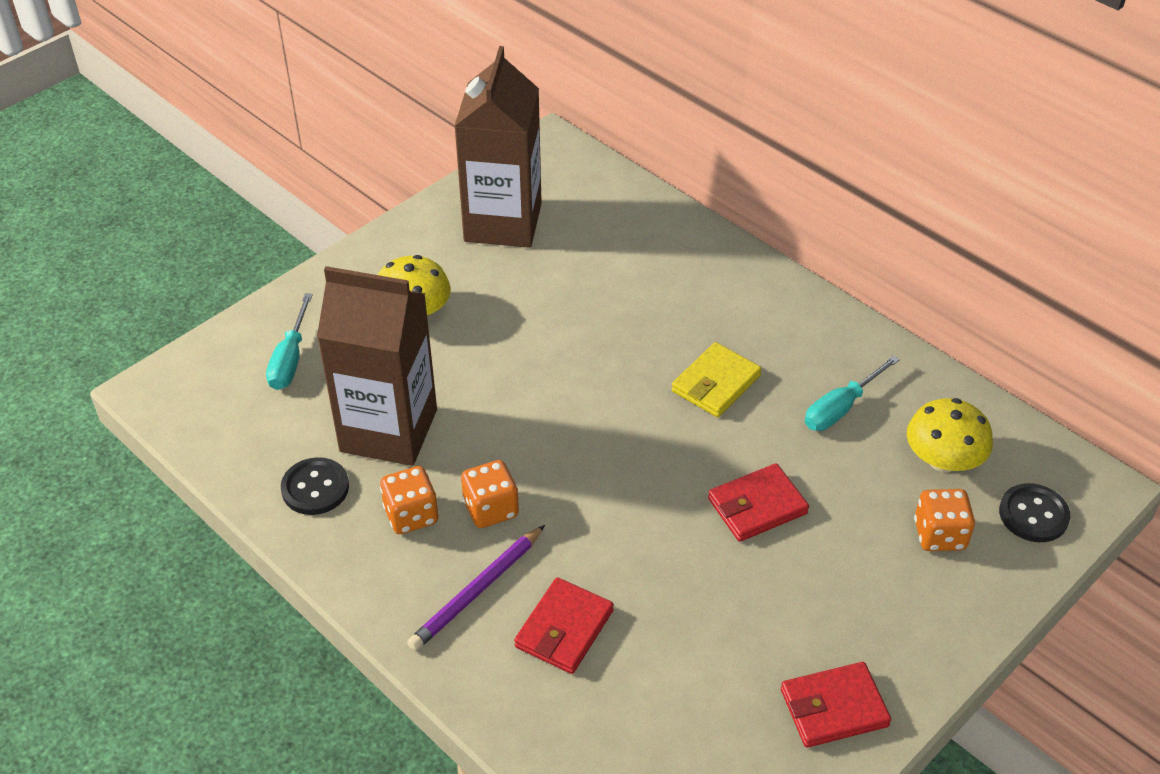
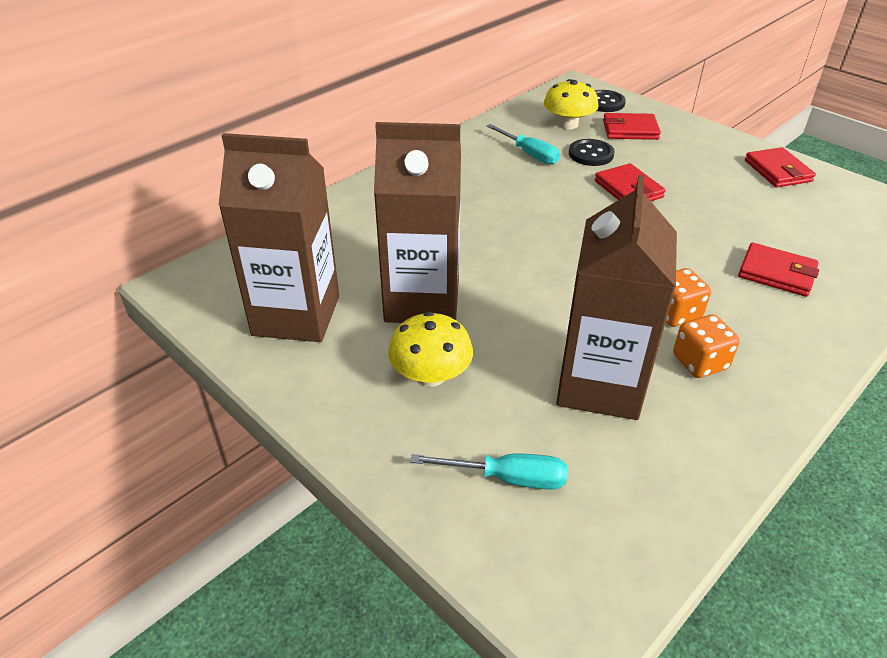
camera: 90 degrees left, 5 degrees down
black button [281,457,349,515] -> black button moved to [569,139,615,166]
purple pencil [407,525,545,651] -> none
yellow wallet [672,342,762,417] -> none
orange dice [914,489,975,551] -> red wallet [603,113,661,140]
none -> brown carton [374,122,461,323]

